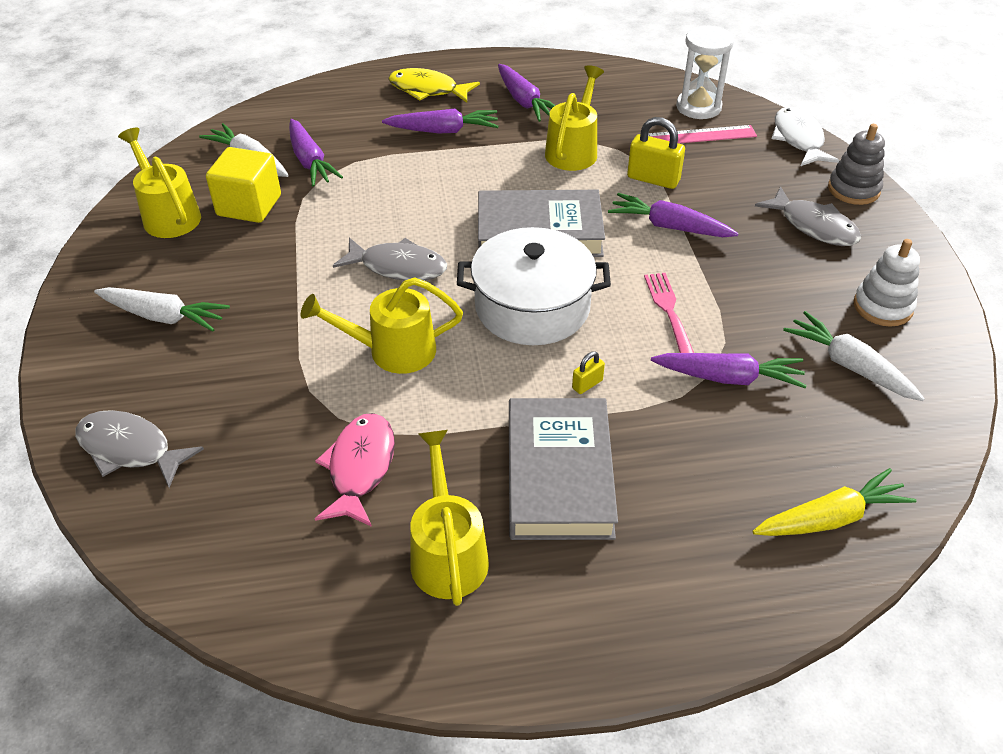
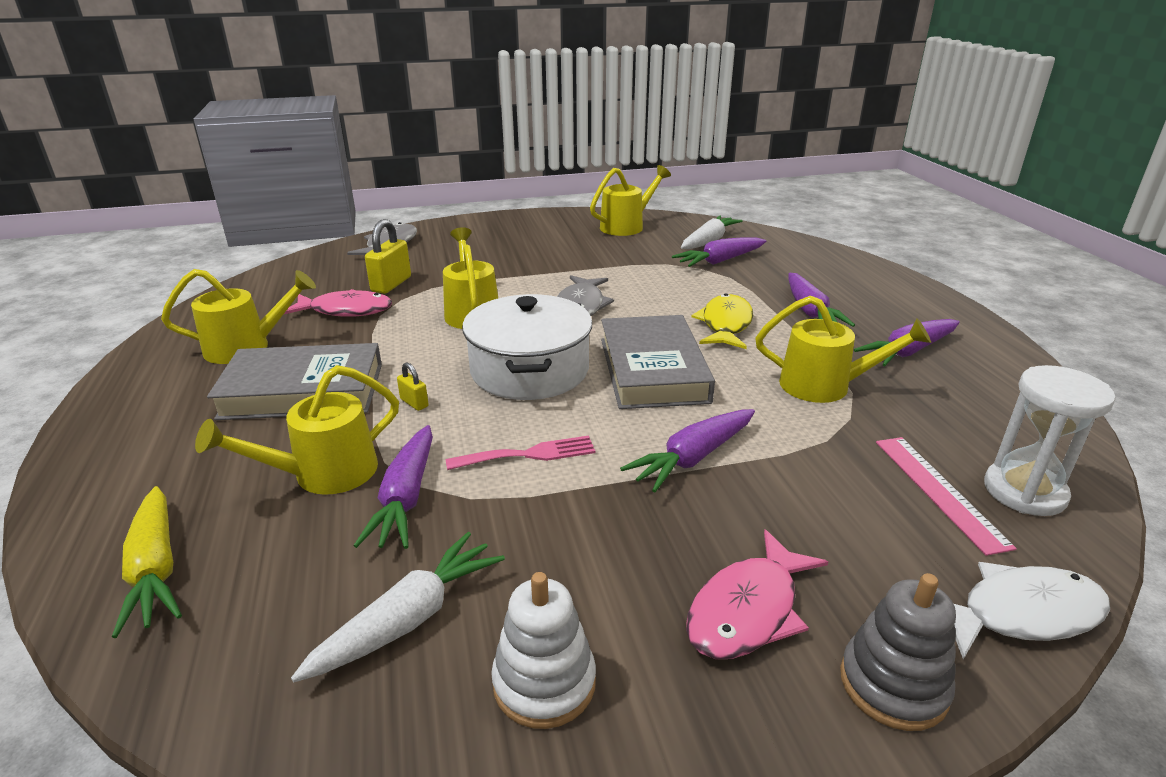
camera: 85 degrees right, 15 degrees down
white carrot [94,287,230,331] -> none
yellow cube [206,147,281,223] -> none
yellow fish [388,68,480,103] -> yellow fish moved to [691,293,753,349]
purple carrot [608,193,739,237] -> purple carrot turned 150 degrees counterclockwise [620,409,755,492]
yellow padlock [627,117,685,189] -> yellow padlock moved to [365,219,411,294]
grey fish [755,186,861,246] -> pink fish [686,529,828,659]
none -> yellow watering can [195,365,399,495]

